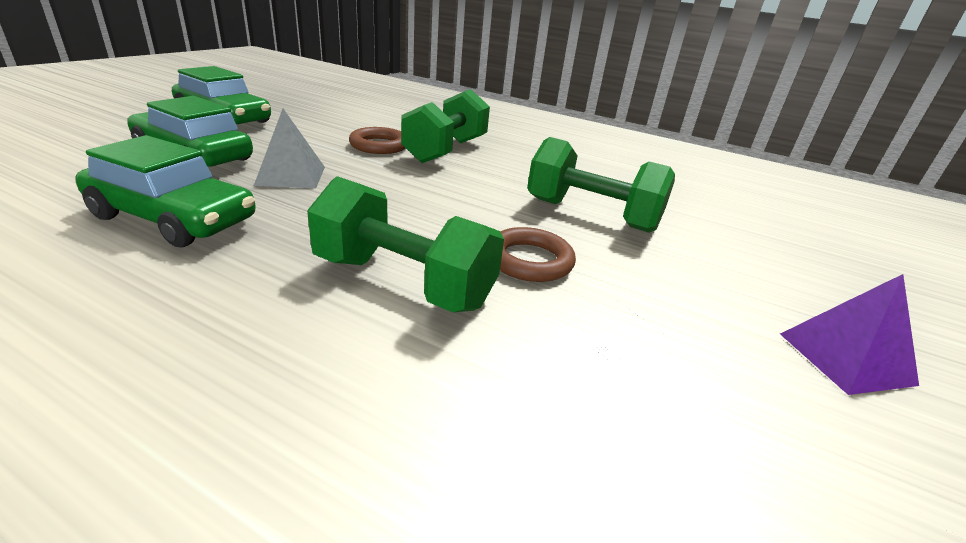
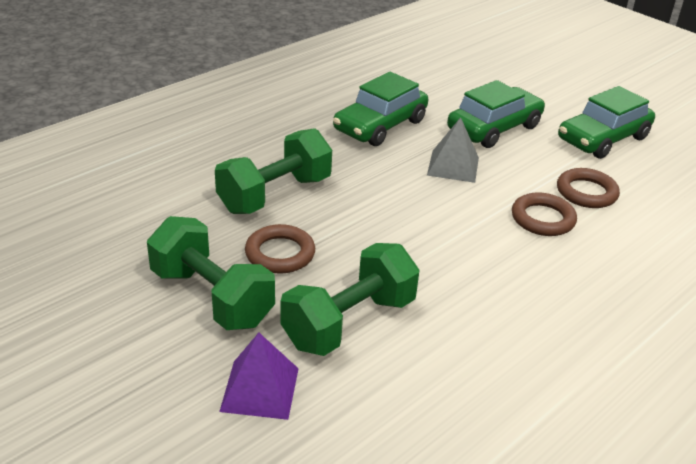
camera: 110 degrees right, 5 degrees up
green dumbbell [401,89,490,163] -> green dumbbell moved to [147,216,275,330]
purple pyramid [780,274,919,395] -> purple pyramid moved to [219,332,299,420]
none -> brown ring [557,168,620,208]

